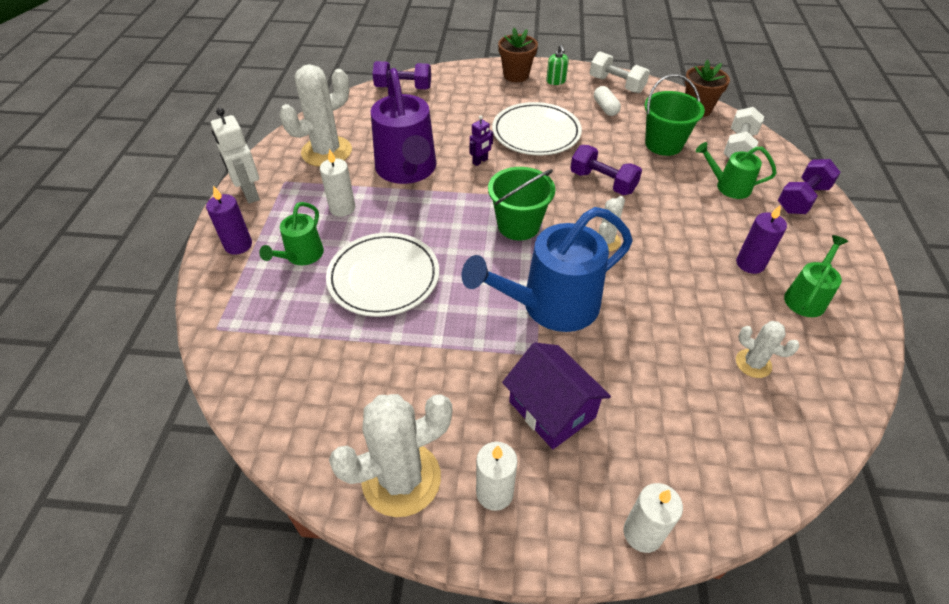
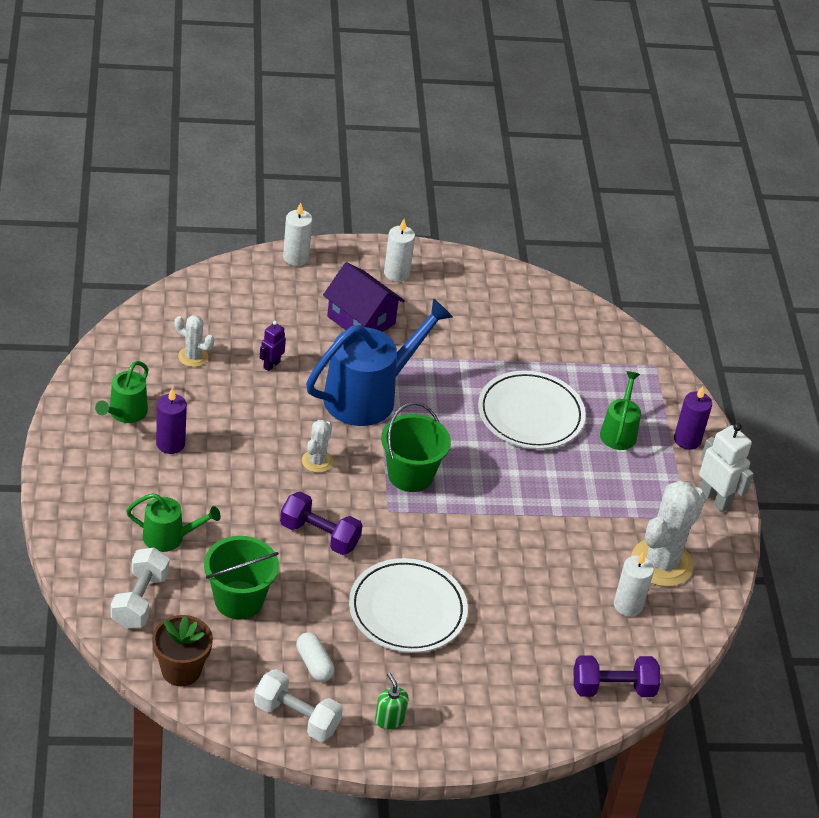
camera: 165 degrees right, 5 degrees down
white candle [320,149,355,217] -> white candle moved to [614,551,654,617]
white cactus [329,394,452,517] -> none
purple watering can [371,68,436,184] -> none
purple robot [469,115,493,166] -> purple robot moved to [260,321,286,371]
brown flower pot [498,28,538,82] -> none
purple dumbbell [778,159,841,214] -> none

